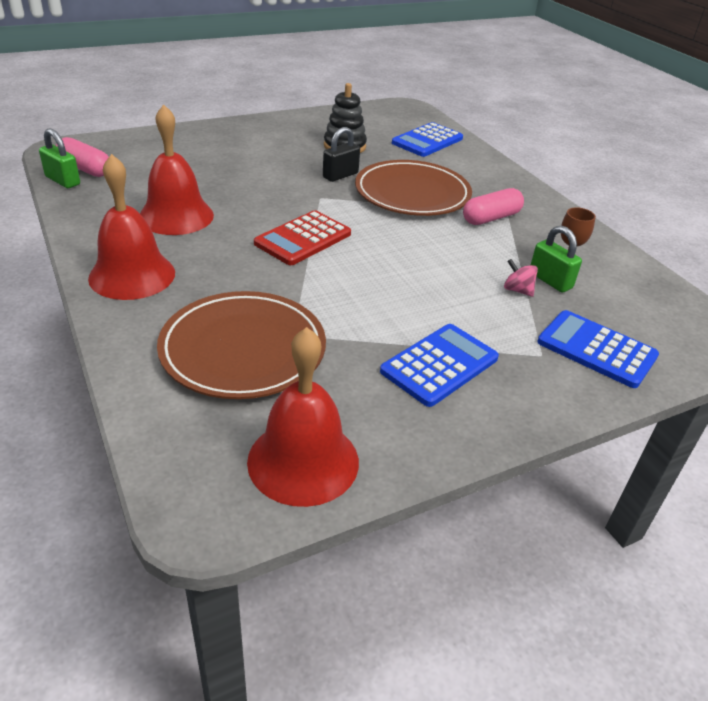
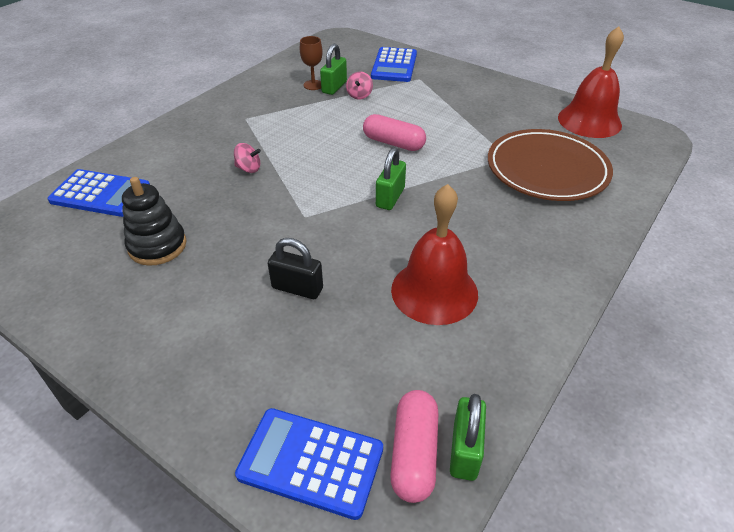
camera: 115 degrees left, 5 degrees up
red bell [88,154,175,300] -> none
red calculator [254,210,351,265] -> green padlock [376,148,406,210]
black padlock [323,127,360,182] -> black padlock moved to [268,238,323,299]
brown plate [355,160,472,216] -> pink spinning top [234,143,261,173]
blue calculator [380,324,499,407] -> blue calculator moved to [235,408,383,520]
pink capsule [463,188,524,225] -> pink capsule moved to [363,114,426,151]

